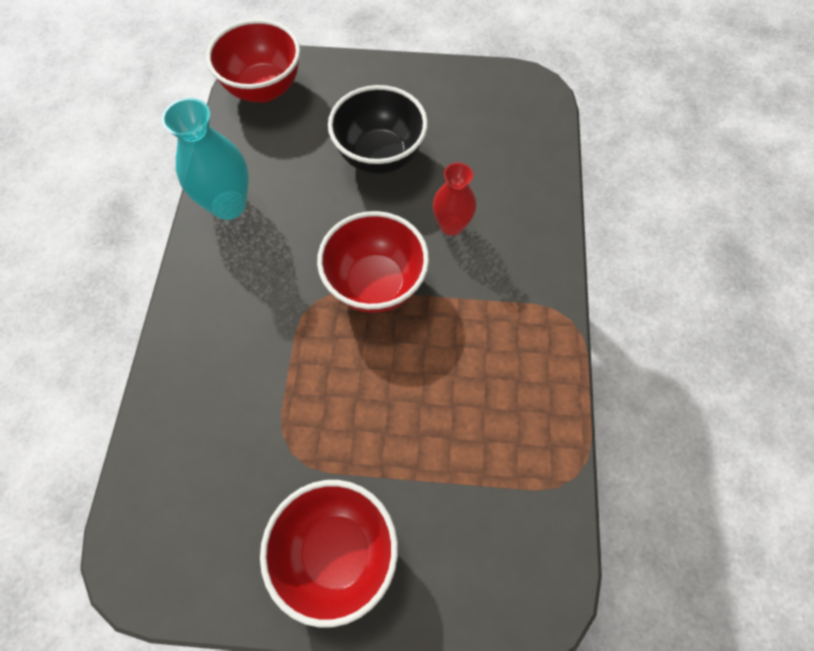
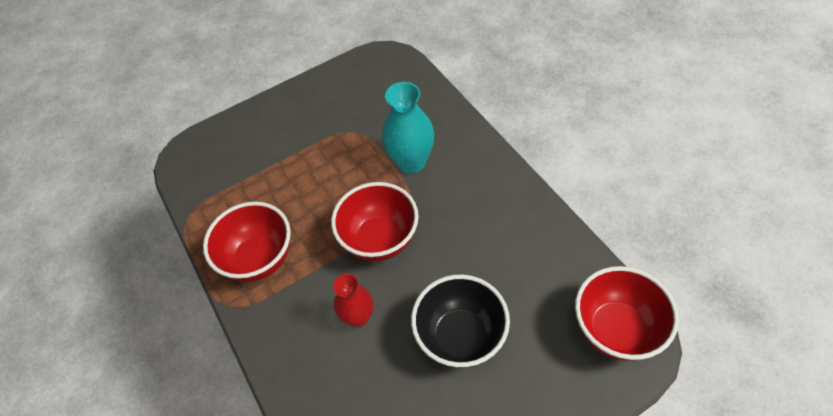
camera: 150 degrees right, 10 degrees down
turquoise vase [162,98,249,220] -> turquoise vase moved to [382,82,434,173]
red bowl [260,480,398,628] -> red bowl moved to [203,202,291,282]

